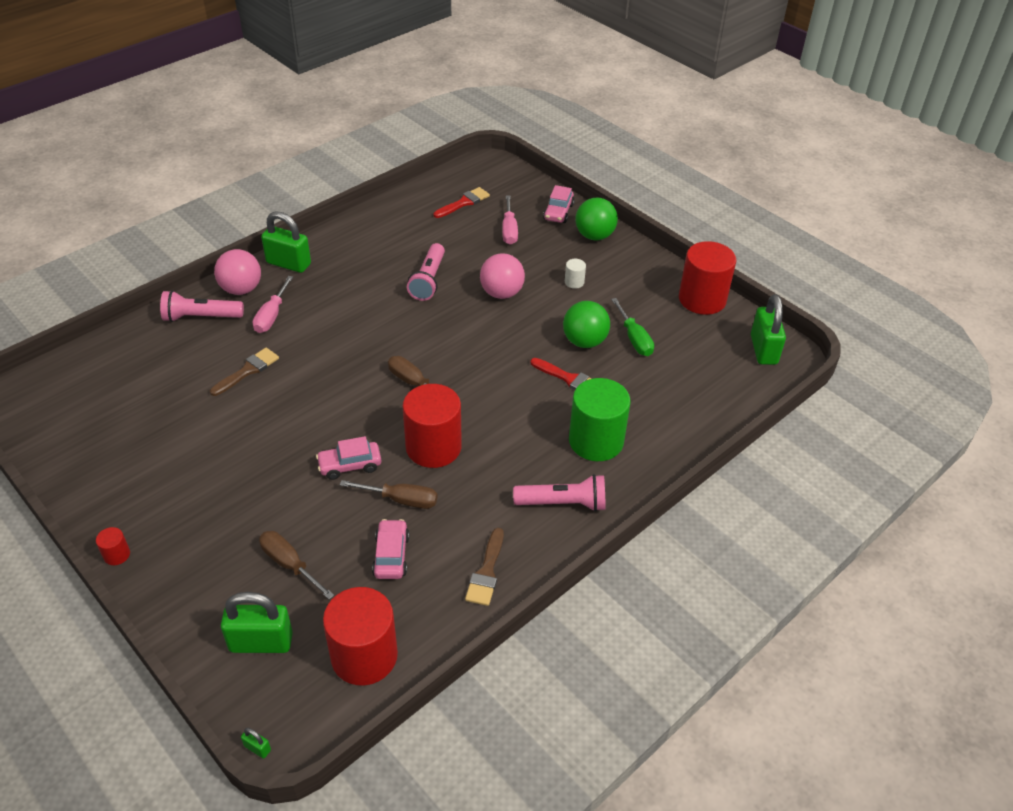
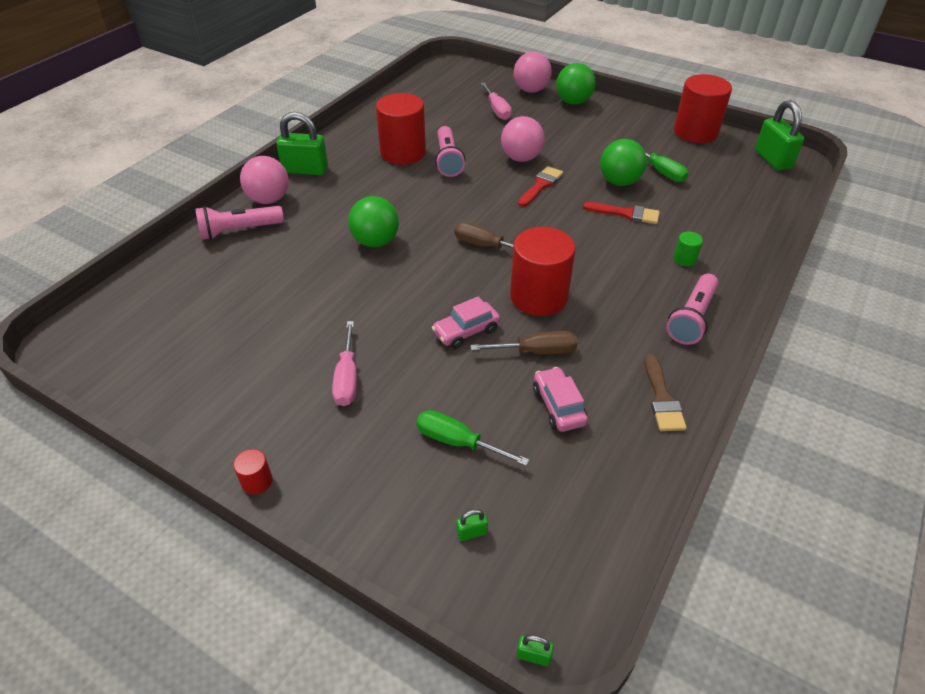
camera: 15 degrees left, 0 degrees up
brown brush [210,348,279,396] -> none
green padlock [221,592,293,653] -> green padlock [456,509,488,541], size x0.41
pink screwdriver [252,276,293,333] -> pink screwdriver moved to [332,321,357,406]
brown screwdriver [259,531,334,600] -> green screwdriver [416,410,529,466]
red cylinder [323,587,398,685] -> red cylinder moved to [376,93,426,165]
red brush [434,187,490,218] -> red brush moved to [518,166,563,207]
pink flashlight [513,474,605,512] -> pink flashlight turned 135 degrees clockwise [666,274,718,345]
pink car [543,185,575,223] -> pink ball [514,52,552,93]
white cylinder [565,259,586,289] -> none
green cylinder [569,378,631,461] -> green cylinder [673,231,703,266], size x0.42
none -> green ball [348,196,399,247]

